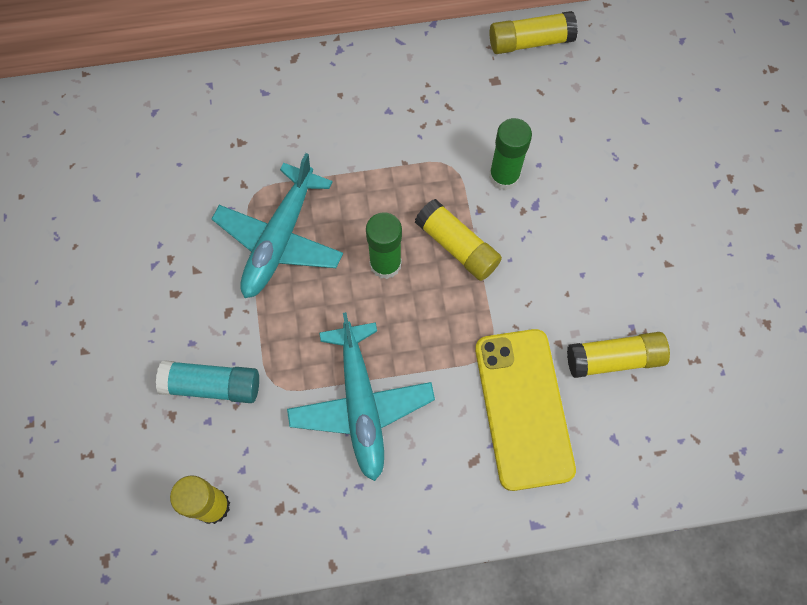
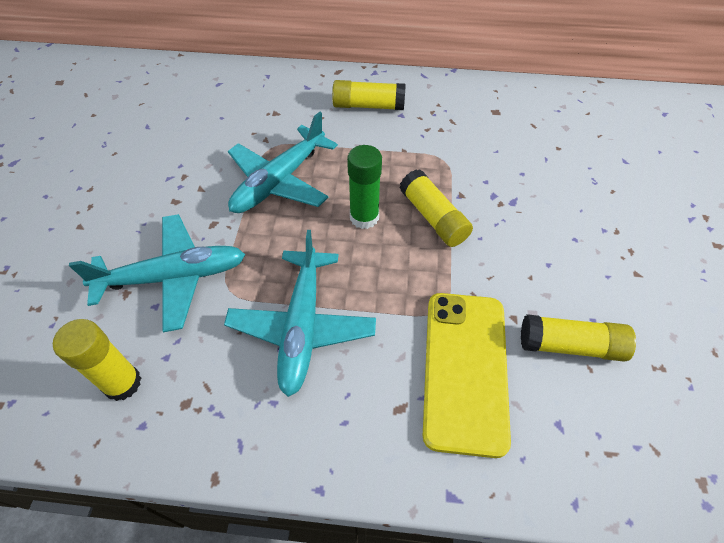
camera: 15 degrees right, 15 degrees down
turquoise glue stick [156,360,259,403] -> turquoise plane [69,214,245,332]
green glue stick [489,118,532,190] -> none
yellow glue stick [490,11,578,54] -> yellow glue stick moved to [332,80,406,110]

